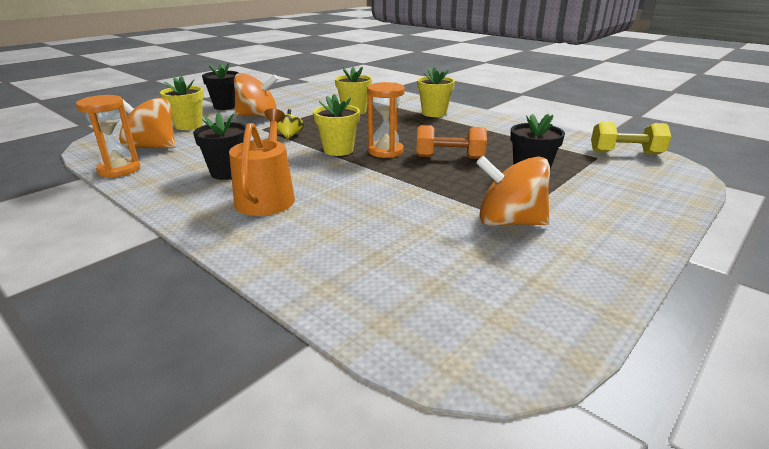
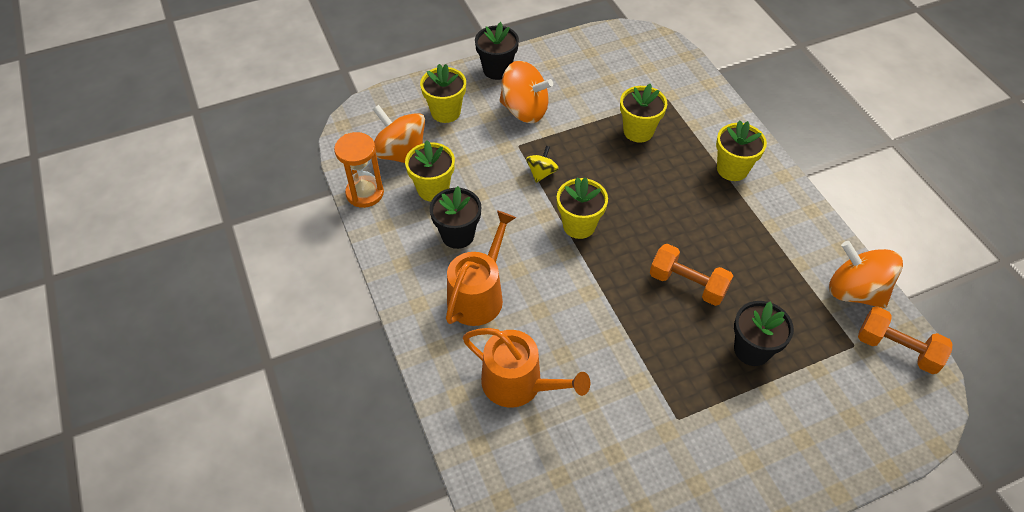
camera: 25 degrees right, 25 degrees up
orange hourglass [367,82,405,158] -> none
orange spinning top [476,156,550,226] -> orange spinning top moved to [829,241,903,308]
yellow dumbbell [591,121,671,155] -> orange dumbbell [858,306,952,374]
none -> yellow flower pot [405,140,455,202]
none -> orange watering can [463,328,590,408]

